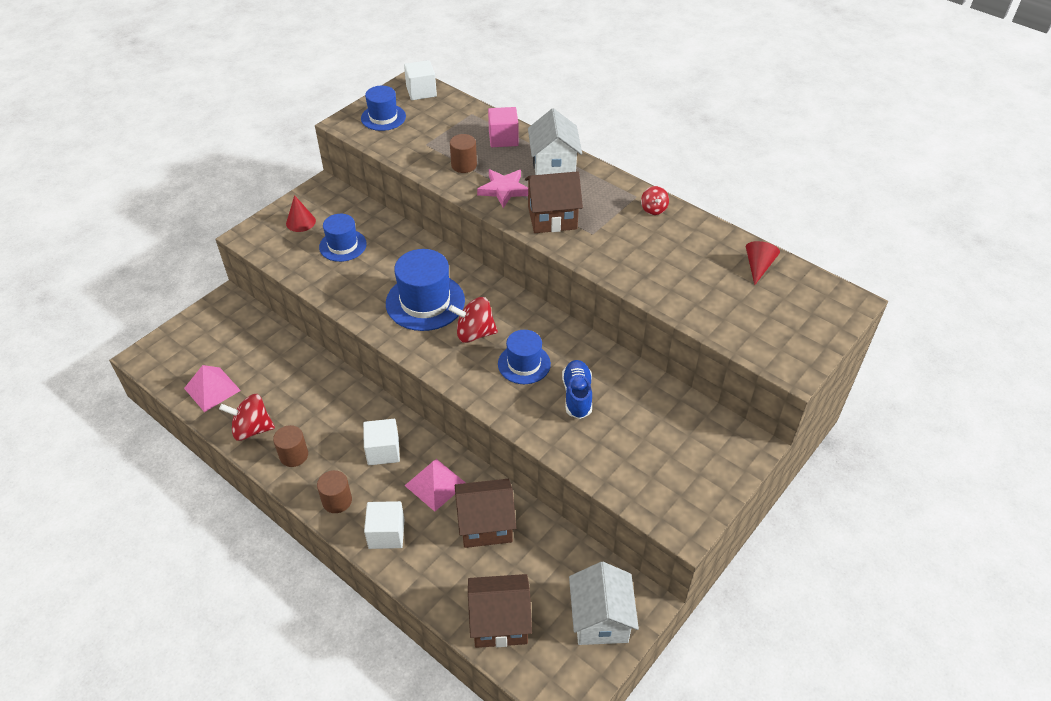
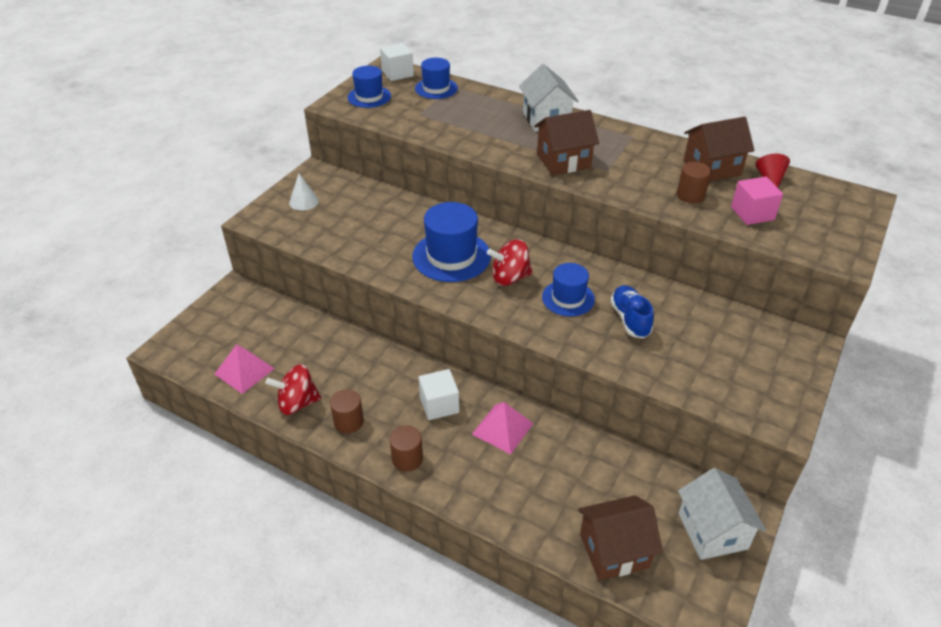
camera: 10 degrees left, 5 degrees down
red cone [286,195,316,232] -> white cone [289,173,319,211]
blue hat [319,214,367,262] -> blue hat moved to [415,58,458,99]
white cube [364,501,405,549] -> none
brown cylinder [450,134,477,173] -> brown cylinder moved to [677,162,711,204]
brown house [455,479,516,548] -> brown house moved to [684,117,755,182]
pink star [477,169,528,208] -> none
pink cube [488,107,518,147] -> pink cube moved to [731,176,783,225]
red spinning top [641,186,669,215] -> none

